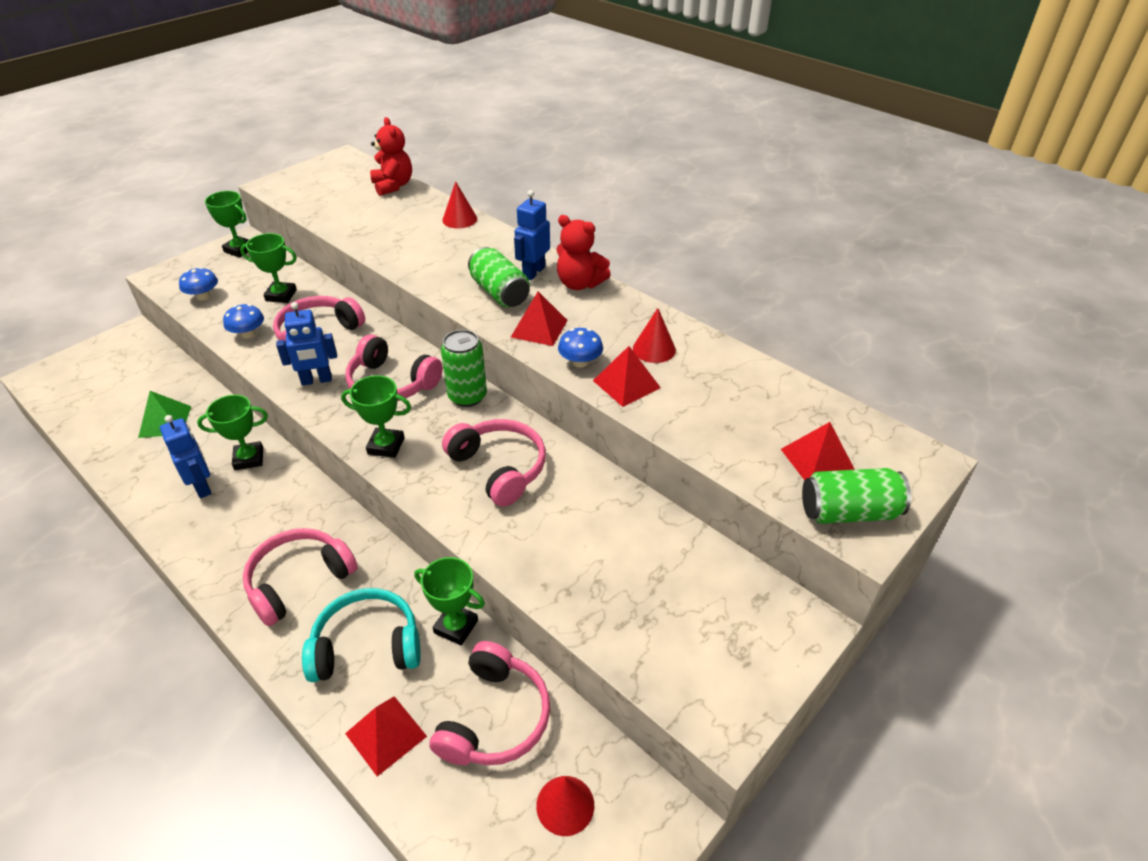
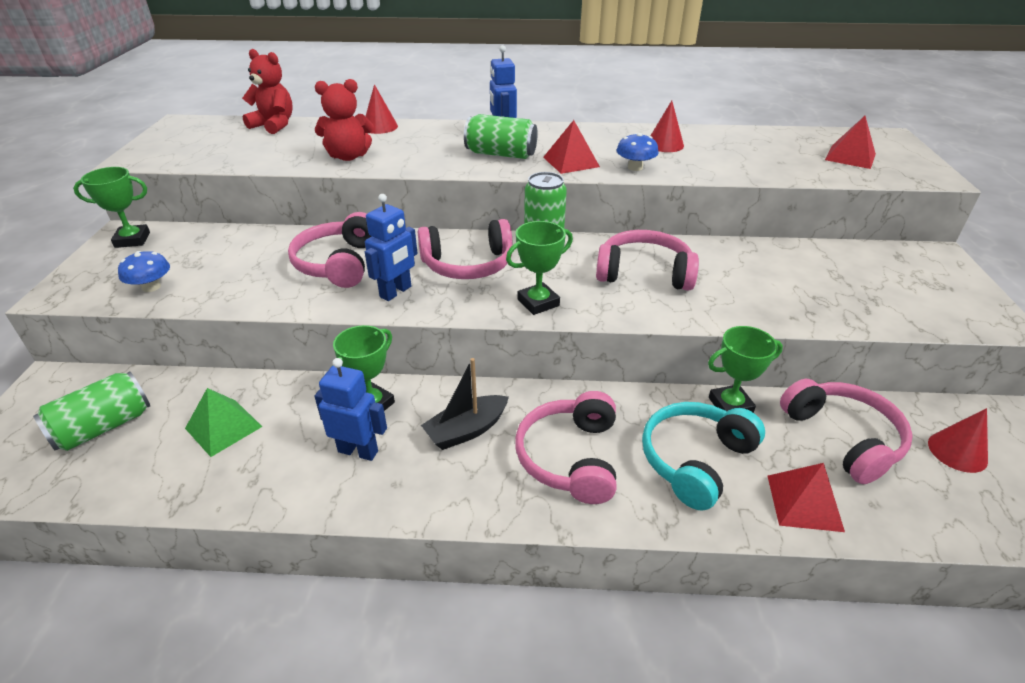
camera: 40 degrees left, 5 degrees down
blue mushroom [223,304,264,338] -> none
green trophy [240,233,297,303] -> none
red teddy bear [556,215,611,290] -> red teddy bear moved to [315,79,374,161]
red pyramid [593,346,661,407] -> none
green can [802,468,911,524] -> green can moved to [33,371,150,451]
none -> black boat [421,358,509,450]

